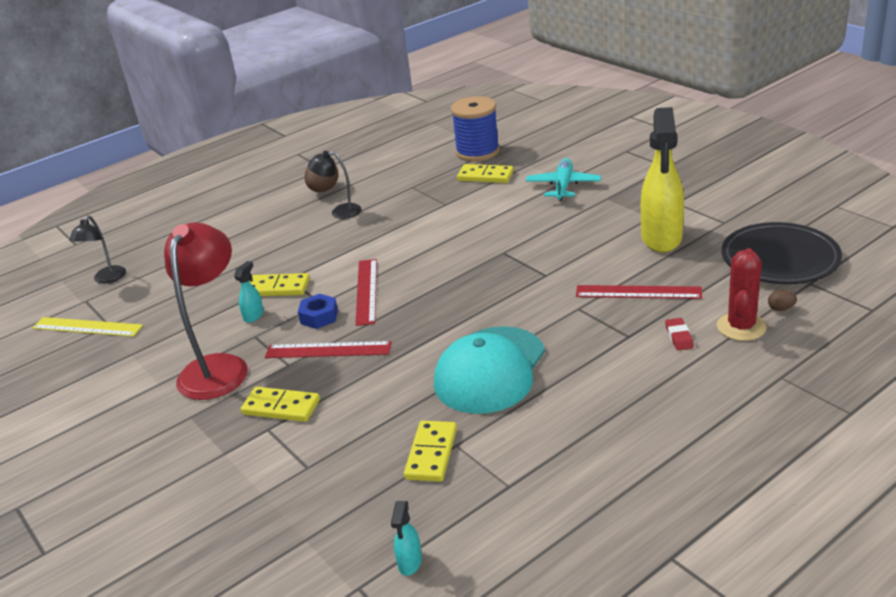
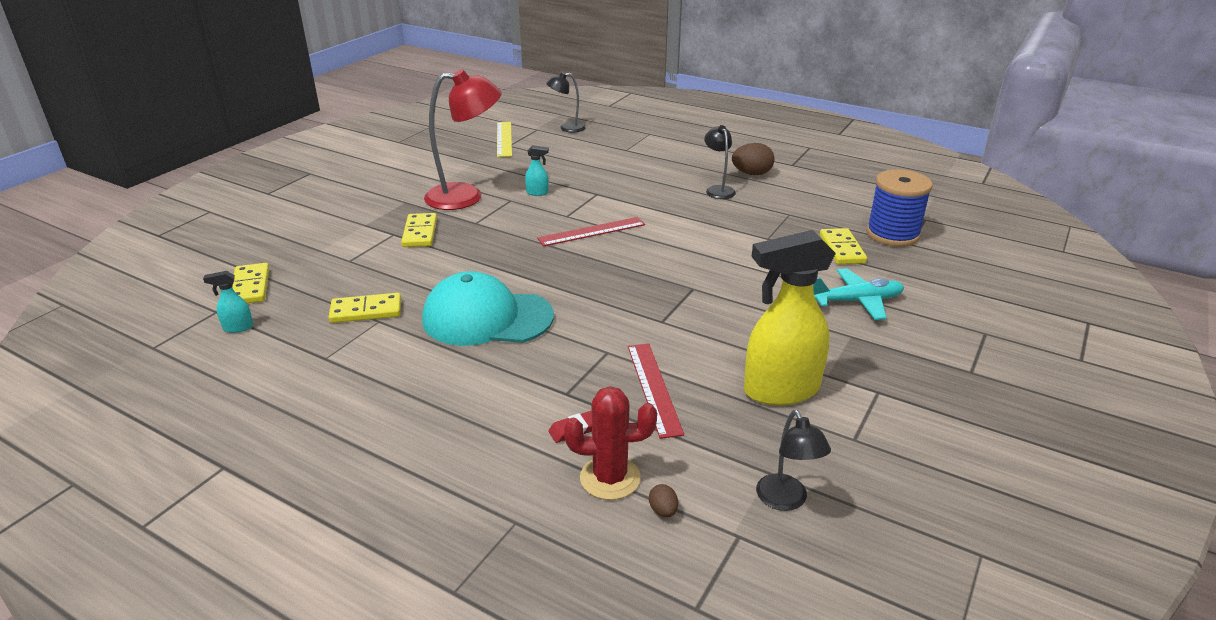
camera: 65 degrees right, 0 degrees up
yellow domino [249,273,310,296] -> yellow domino moved to [232,263,269,304]
red ruler [265,341,392,358] -> none
blue nut [298,294,338,329] -> none
black plate [722,222,842,284] -> black lamp [756,410,831,511]

